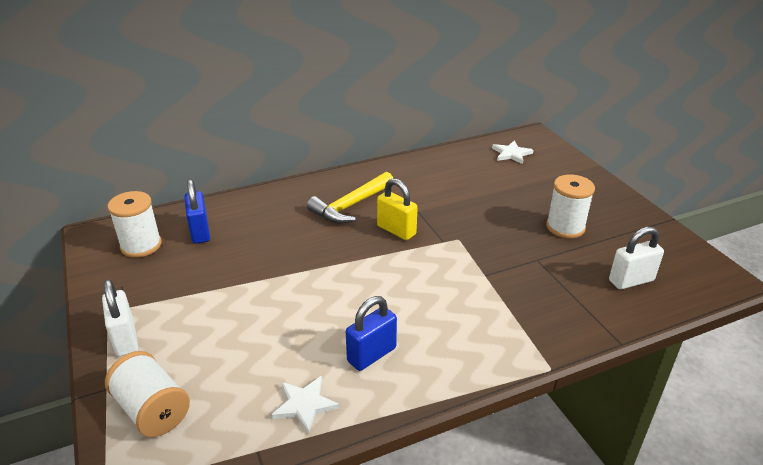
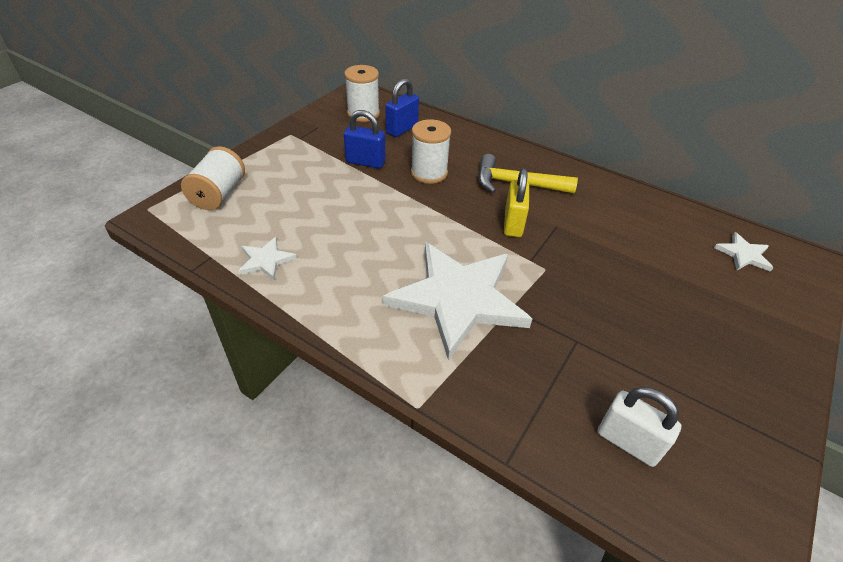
camera: 55 degrees right, 10 degrees up
white padlock [102,279,138,357] -> none
blue padlock [346,296,397,371] -> blue padlock moved to [344,110,386,169]
white spool [546,174,595,238] -> white spool moved to [411,119,451,184]
none -> white star [383,242,532,360]

